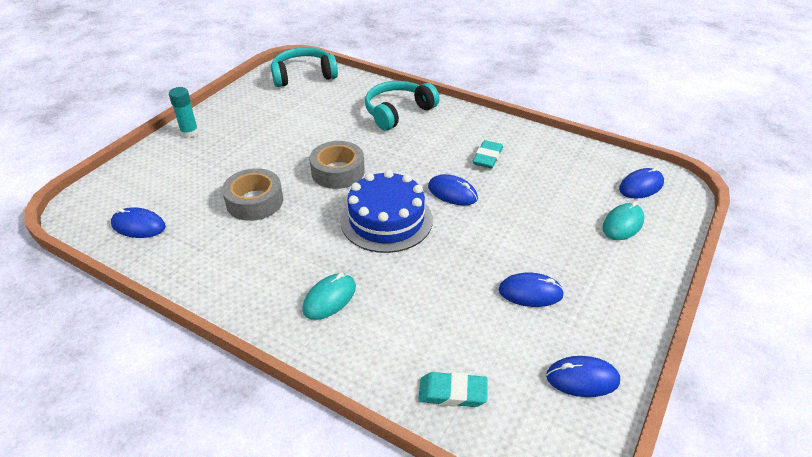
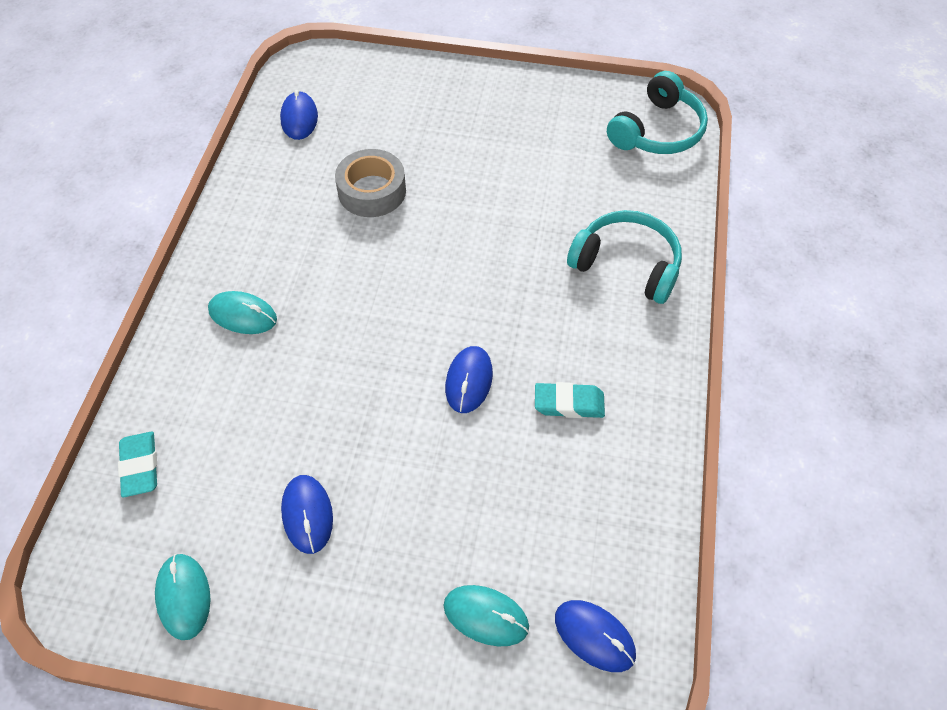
camera: 70 degrees right, 15 degrees up
turquoise glue stick [169,87,199,138] -> none
turquoise headphones [271,47,338,87] -> turquoise headphones turned 75 degrees clockwise [607,71,708,154]
grey tape [309,141,365,189] -> none
blue cake [341,170,433,253] -> none
blue mouse [546,356,620,397] -> turquoise mouse [155,554,211,640]

